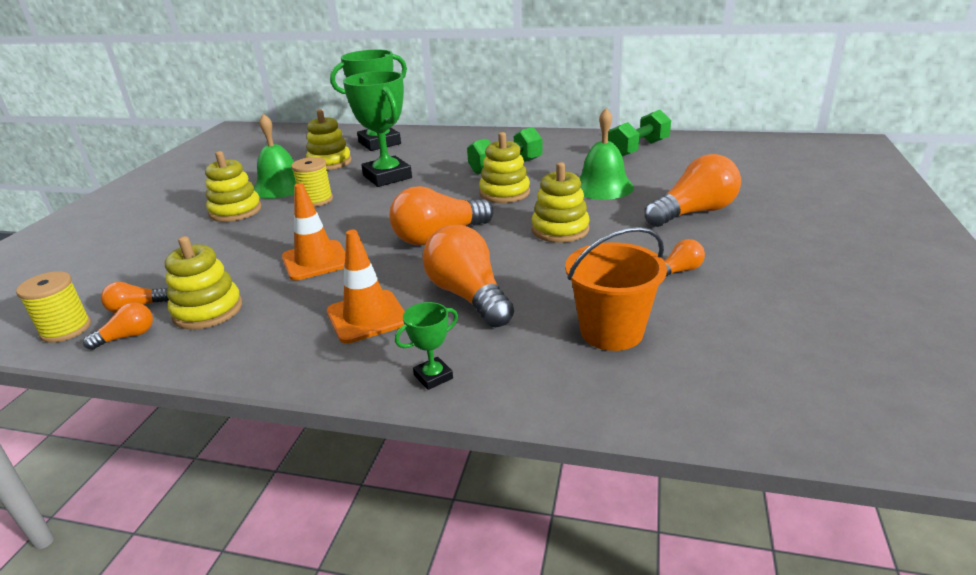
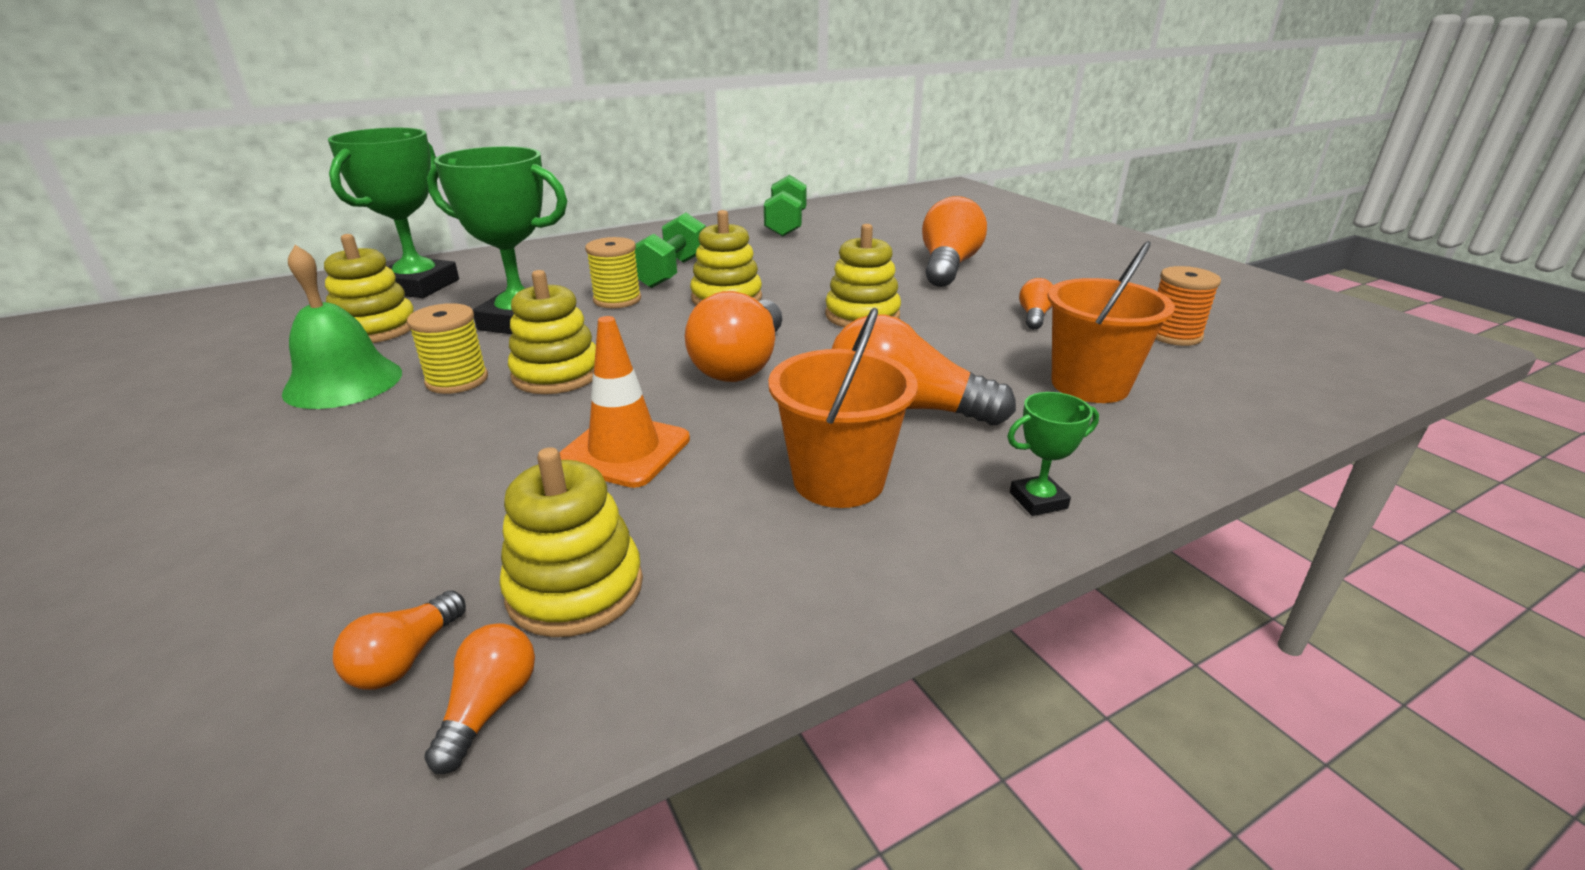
camera: 45 degrees left, 0 degrees up
yellow spool [16,271,91,343] -> yellow spool moved to [585,237,641,308]
yellow stacking toy [205,151,262,222] -> yellow stacking toy moved to [508,270,596,394]
orange traffic cone [327,230,405,343] -> orange bucket [768,308,918,508]
green trophy [395,302,458,390] -> green trophy turned 60 degrees clockwise [1007,392,1099,516]
green bell [579,108,634,200] -> none
none -> orange spool [1155,266,1221,346]

